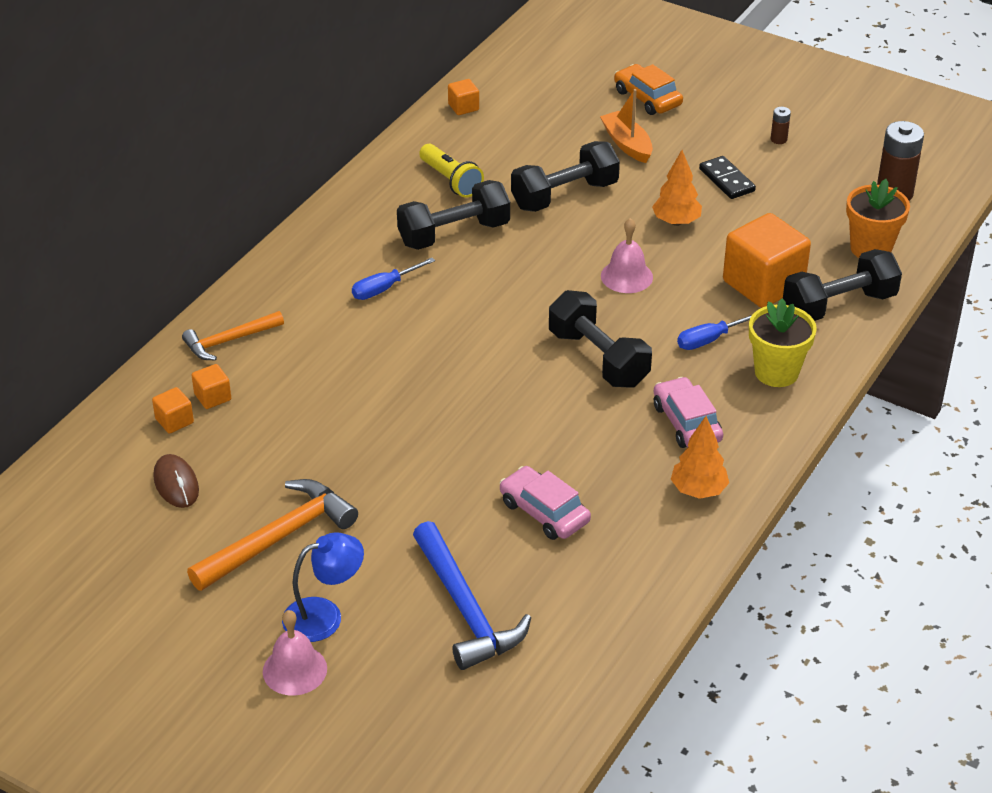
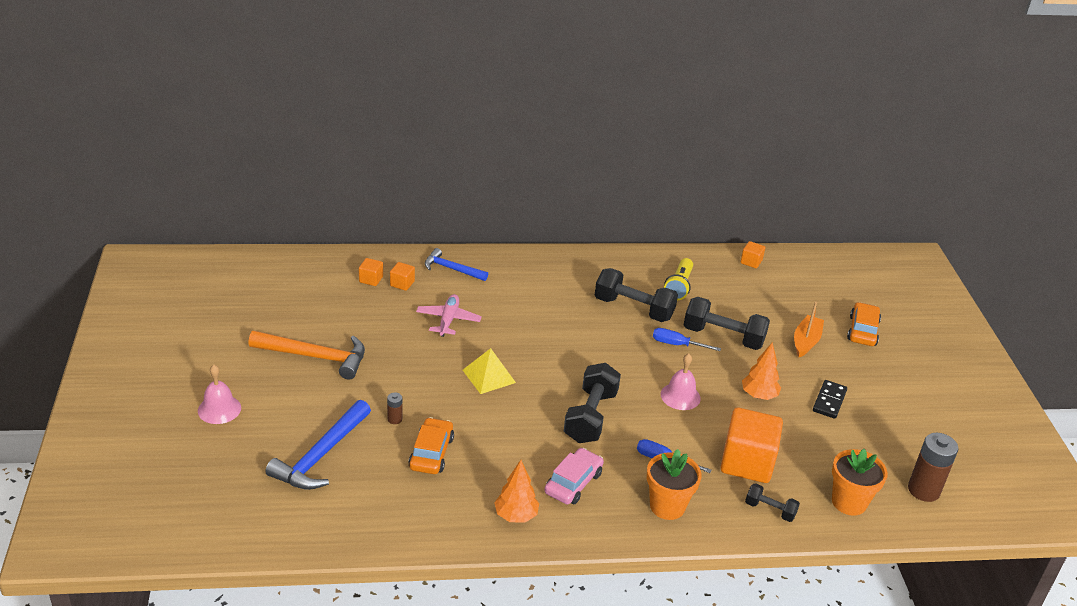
camera: 50 degrees right, 5 degrees down
brown mouse [153,454,199,508] -> none
orange hammer [182,311,284,360] -> blue hammer [425,248,488,281]
blue lamp [282,532,364,642] -> none
blue screwdriver [352,258,435,300] -> blue screwdriver moved to [653,328,721,351]
pink car [500,466,591,540] -> orange car [408,417,454,474]
yellow flower pot [749,299,817,387] -> orange flower pot [647,449,702,520]
brown battery [771,107,791,144] -> brown battery moved to [387,392,402,424]
black dumbbell [783,249,902,321] -> black dumbbell [745,483,800,522], size x0.53
none -> pink plane [416,294,482,337]
none -> yellow pyramid [463,348,516,394]

